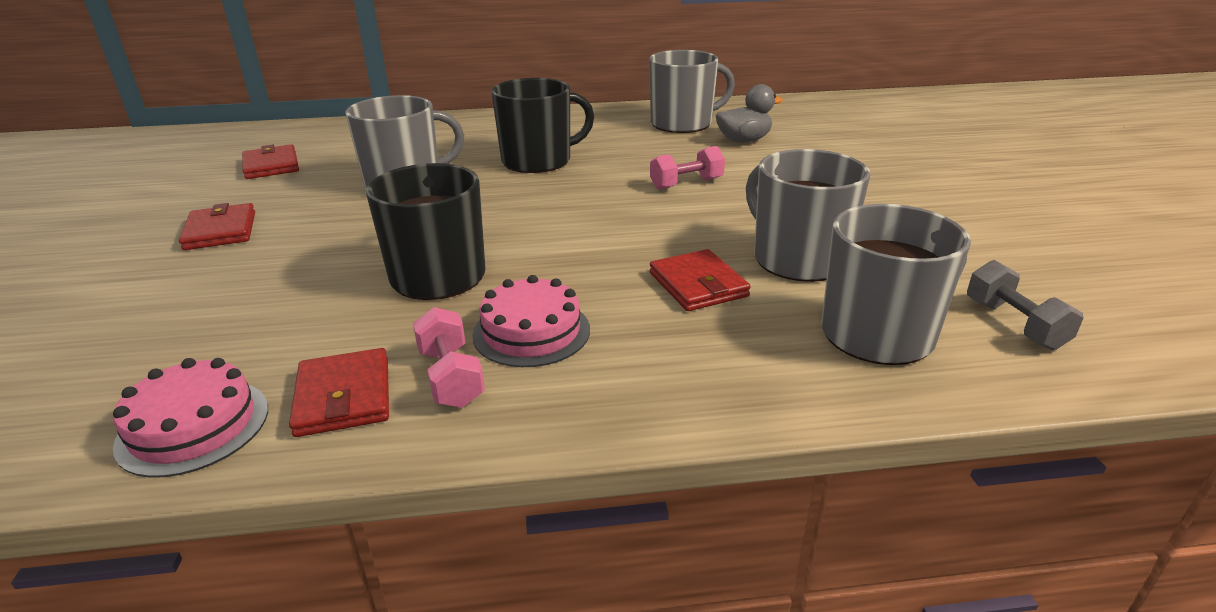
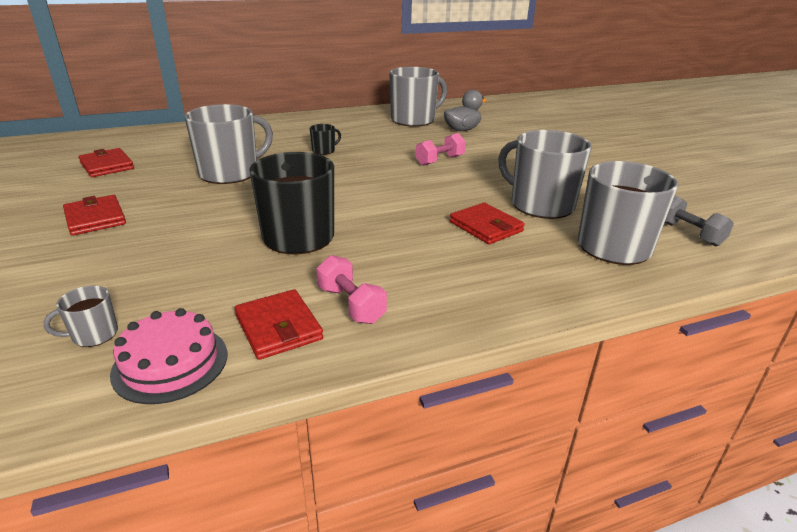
camera: 15 degrees left, 0 degrees up
pink cake [472,275,590,367] -> none
black mug [491,78,594,173] -> black mug [310,124,341,155], size x0.44
none -> grey mug [43,286,118,347]

